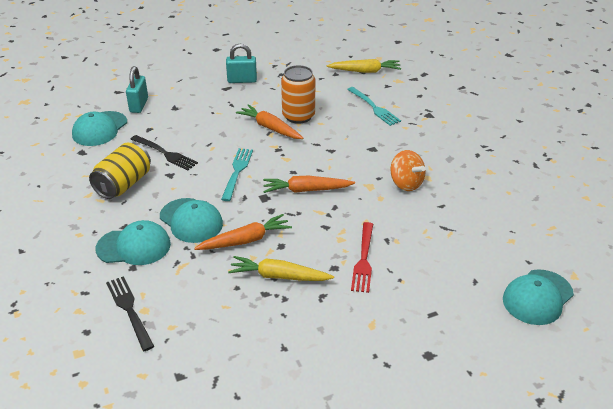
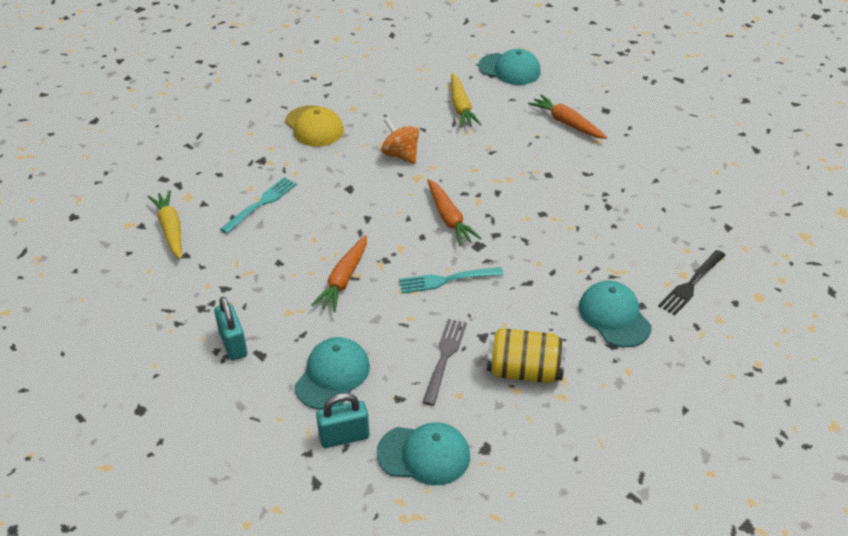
camera: 110 degrees left, 5 degrees up
black fork [130,135,198,171] -> grey fork [422,319,467,406]
turquoise cap [160,198,223,243] -> turquoise cap moved to [295,337,370,410]
orange carrot [194,214,292,250] -> orange carrot moved to [528,95,607,139]
yellow carrot [228,256,334,281] -> yellow carrot moved to [451,73,482,128]
orange can [281,65,315,124] -> none
red fork [351,222,373,293] -> none
orange spinning top [390,150,426,191] -> orange spinning top turned 75 degrees counterclockwise [381,117,419,164]
none -> yellow cap [285,105,344,147]

